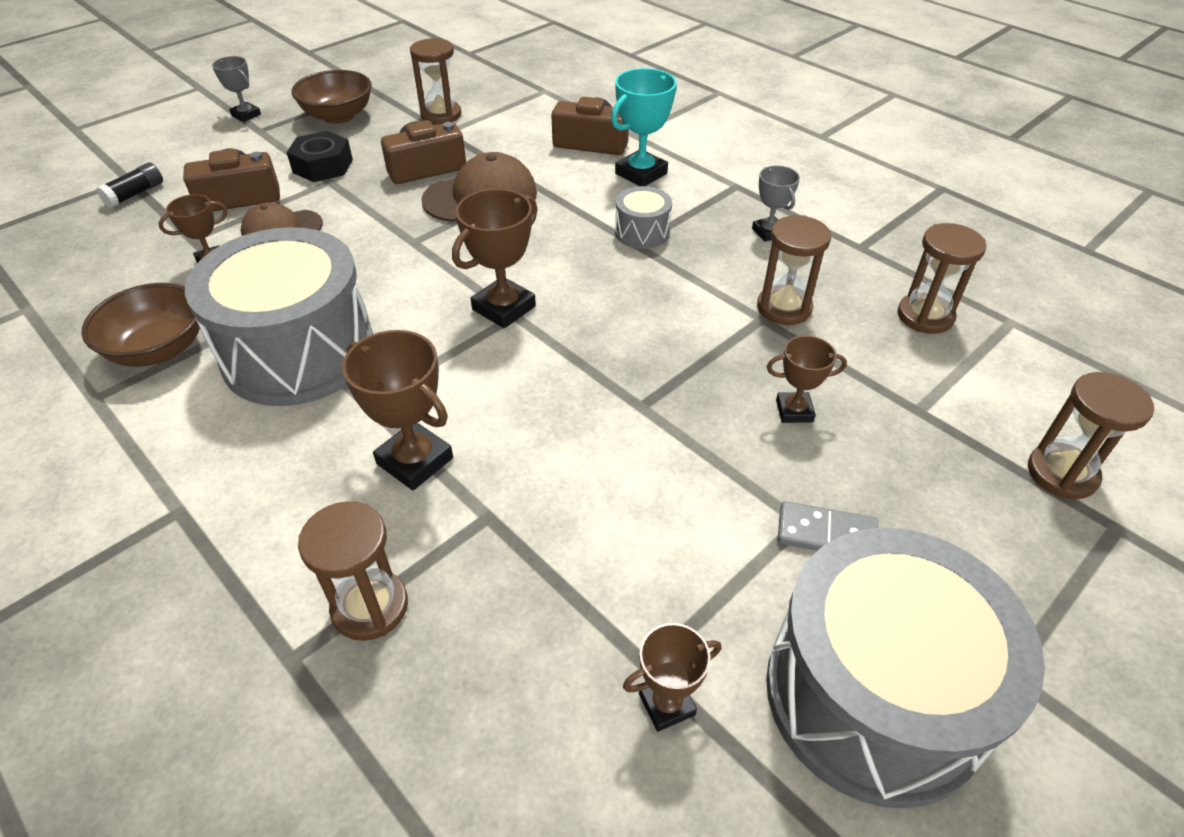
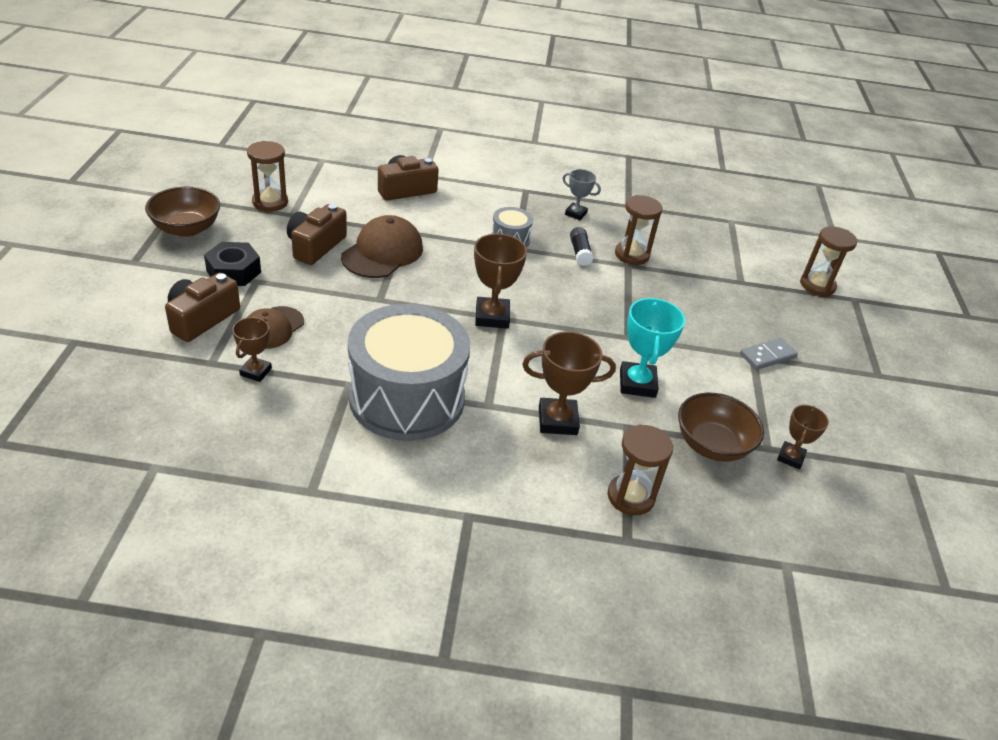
camera: 45 degrees left, 5 degrees down
brown bowl [82,283,200,367] -> brown bowl moved to [678,393,764,462]
black glue stick [97,163,163,208] -> black glue stick moved to [570,227,593,266]
grey trophy [212,56,261,122] -> none
turquoise trophy [611,68,677,186] -> turquoise trophy moved to [620,298,685,398]
grey drum [766,528,1045,809] -> none
brown trophy [767,335,847,423] -> none
brown hourglass [898,223,986,334] -> none

